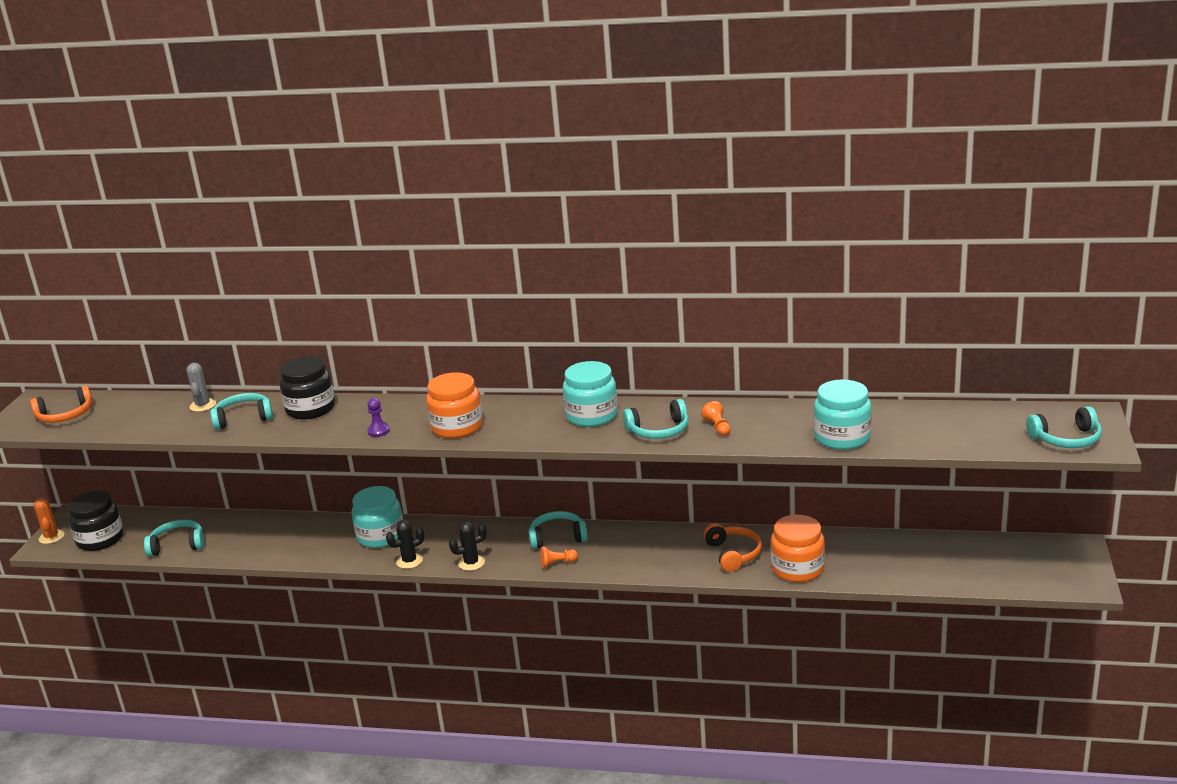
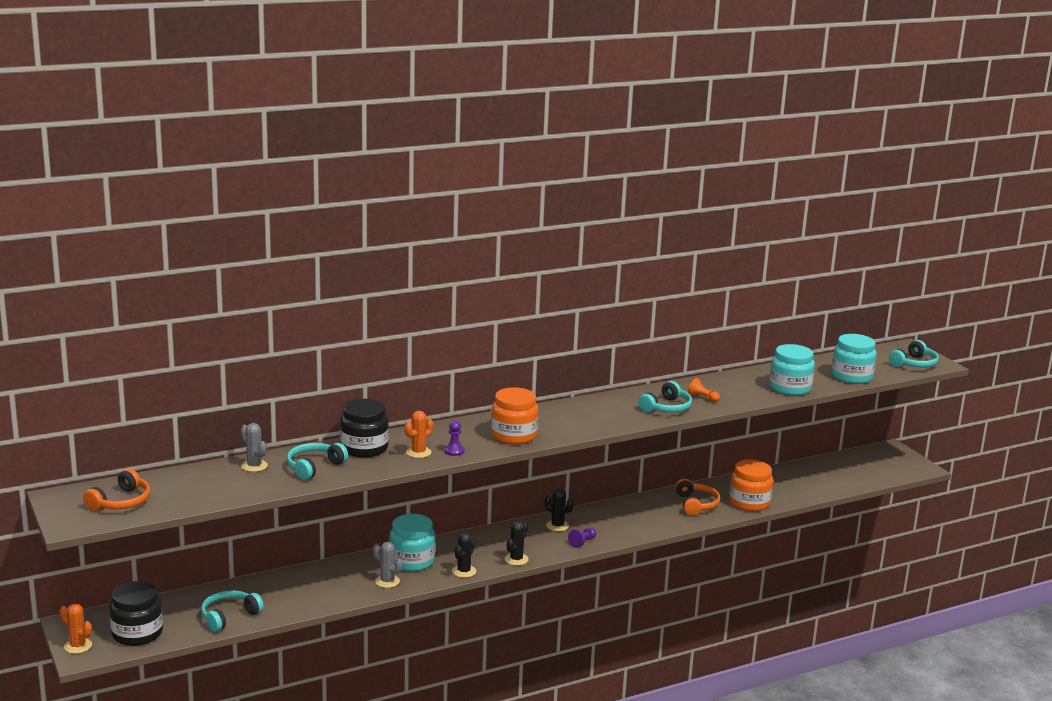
camera: 40 degrees left, 5 degrees down
turquoise headphones [529,511,588,549] -> black cactus [545,489,574,531]
orange pawn [540,547,578,568] -> purple pawn [568,528,596,548]
turquoise jar [563,361,618,427] -> turquoise jar moved to [832,334,877,384]
orange headphones [703,523,762,572] -> orange headphones turned 45 degrees clockwise [675,478,720,516]
none -> grey cactus [373,542,402,588]
none -> orange cactus [405,411,433,458]

